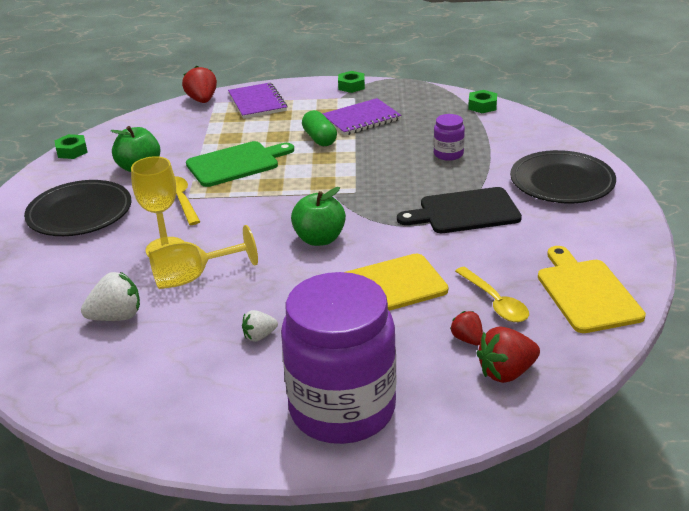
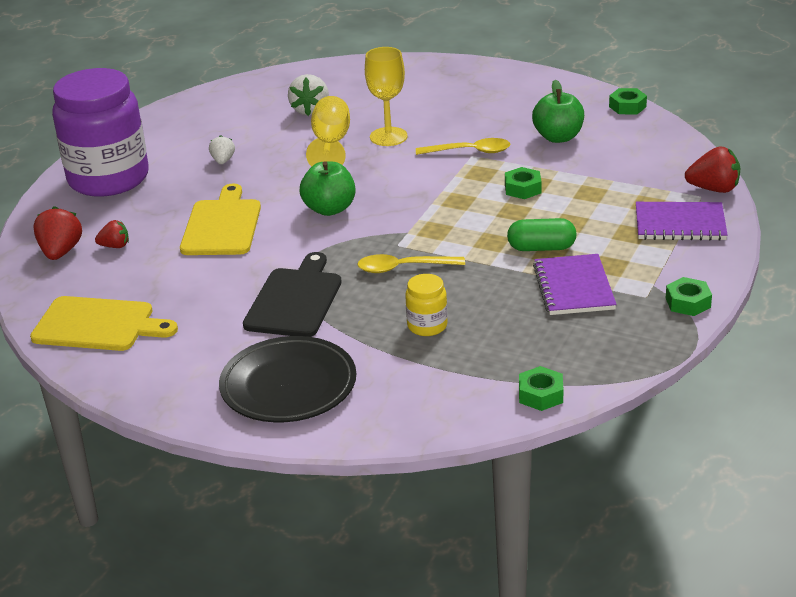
camera: 115 degrees right, 0 degrees up
black plate [24,180,131,236] -> none
green cutting board [186,141,294,187] -> green nut [505,167,541,199]
purple jar [434,114,465,161] -> yellow jar [405,274,447,336]
yellow spoon [455,267,529,322] -> yellow spoon moved to [357,254,465,273]

